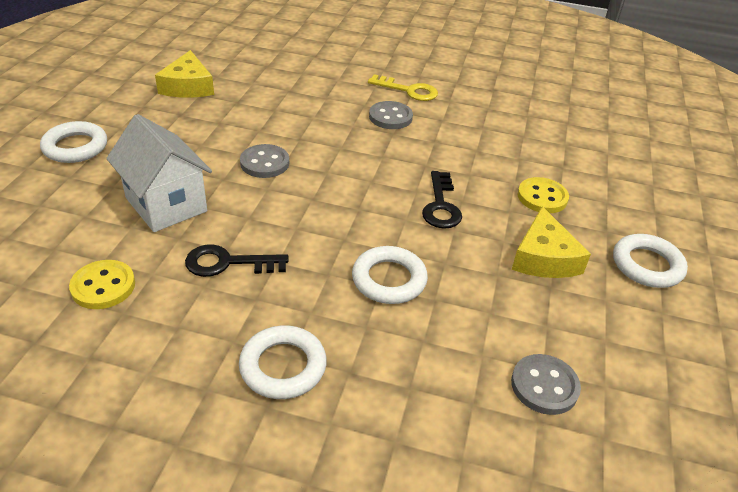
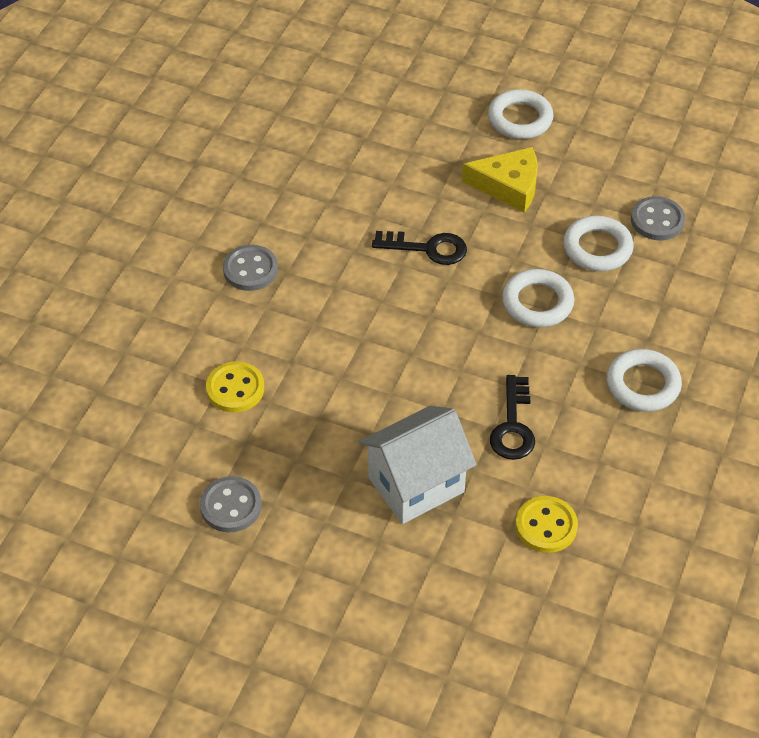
camera: 80 degrees left, 10 degrees up
white ring [40,121,107,163] -> white ring moved to [563,216,634,271]
yellow cheese [155,50,214,98] -> none
grey button [240,144,289,178] -> grey button moved to [200,476,262,532]
yellow key [368,74,438,101] -> none
yellow button [517,177,569,213] -> yellow button moved to [206,361,264,412]

